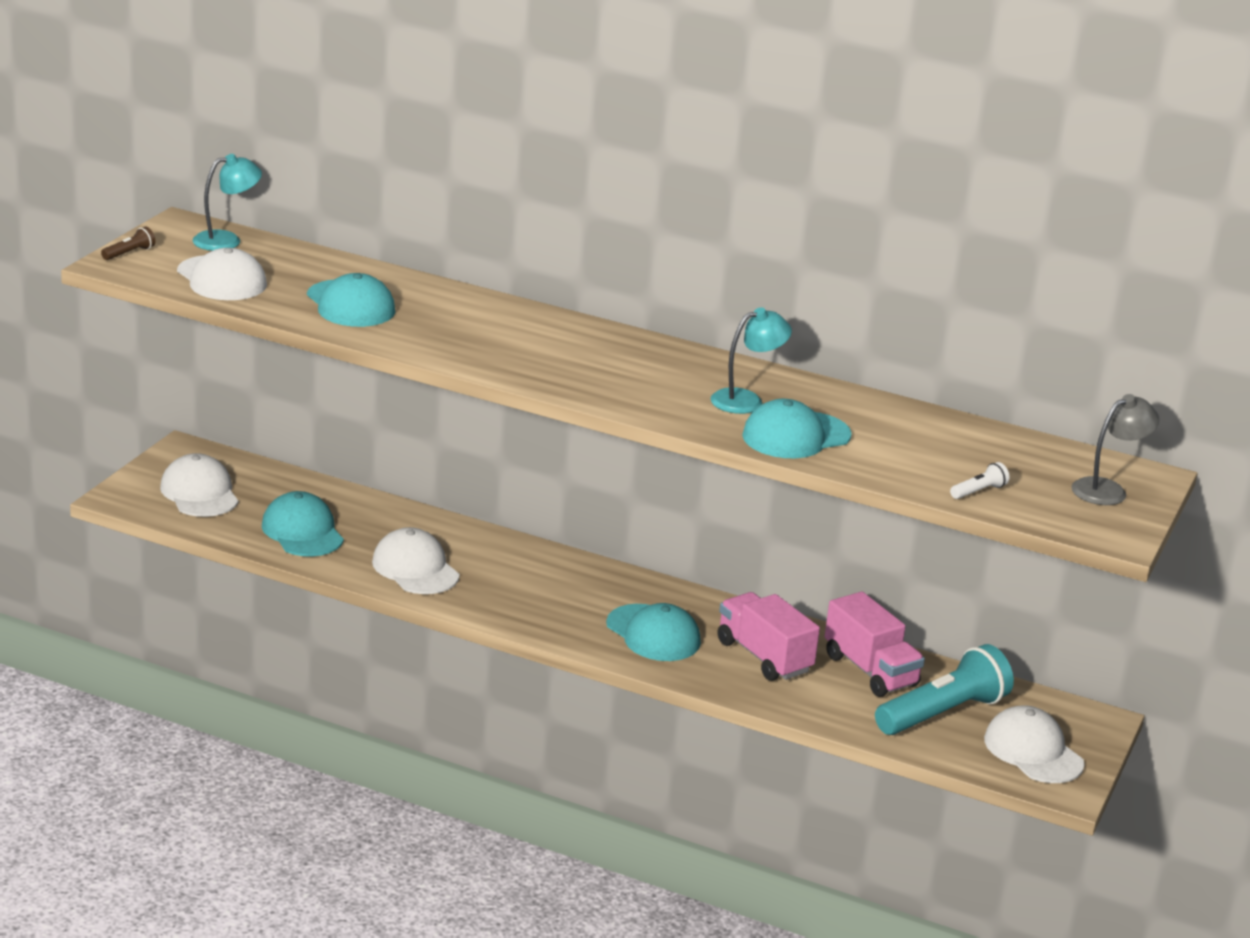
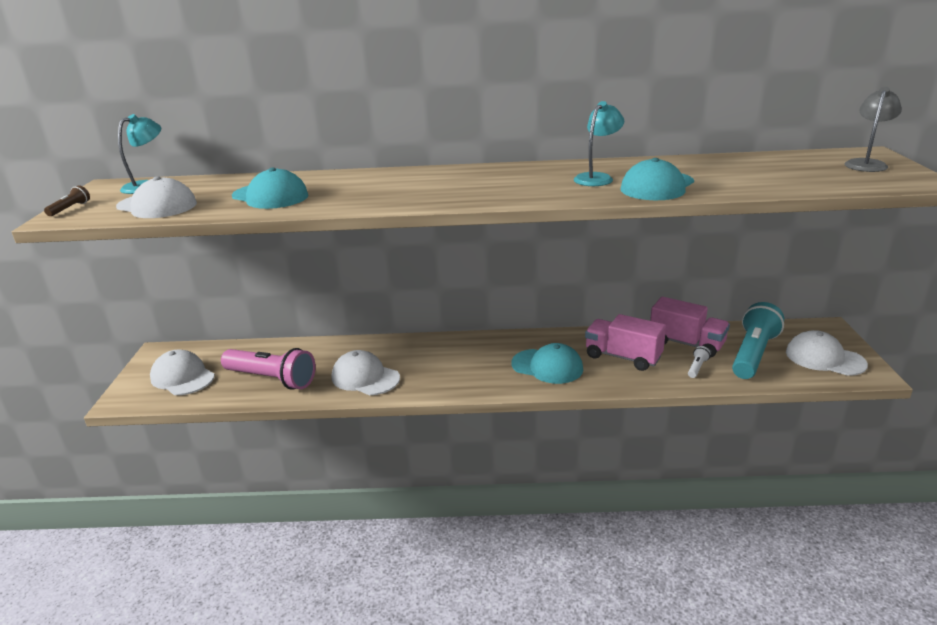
camera: 20 degrees left, 0 degrees up
turquoise cap [262,491,344,557] -> pink flashlight [221,348,316,390]
white flashlight [950,462,1009,499] -> white flashlight moved to [688,346,710,378]

